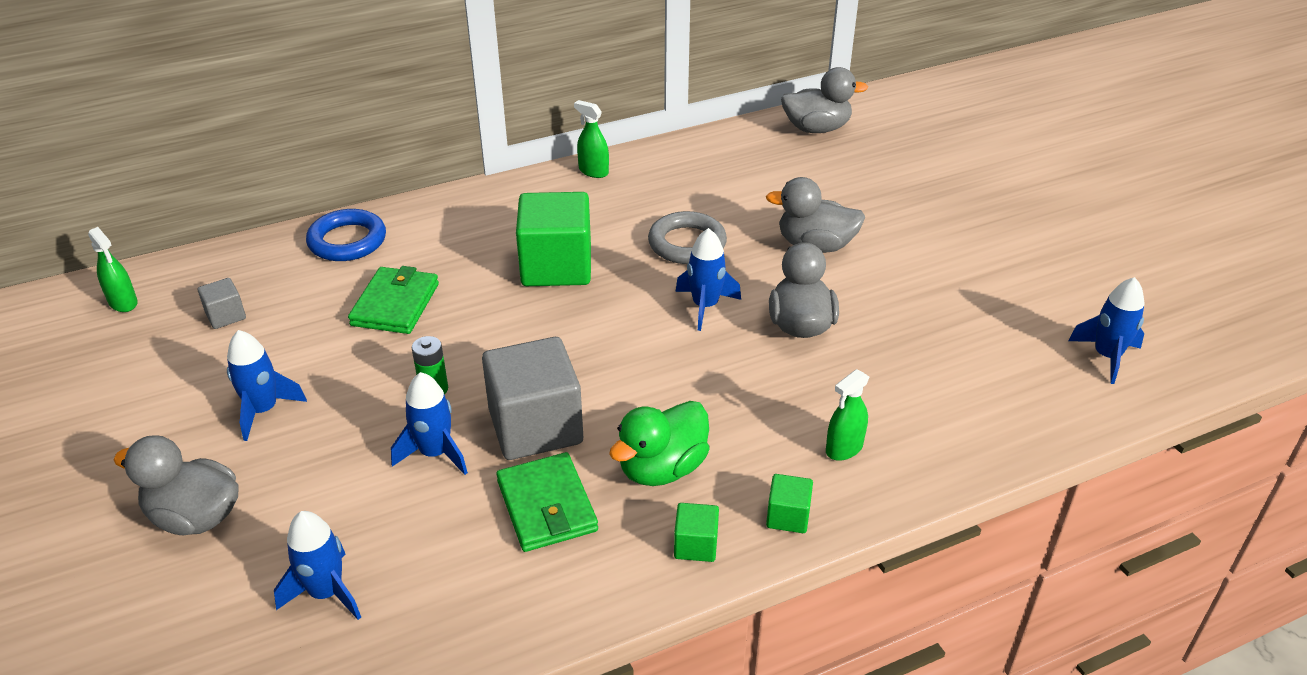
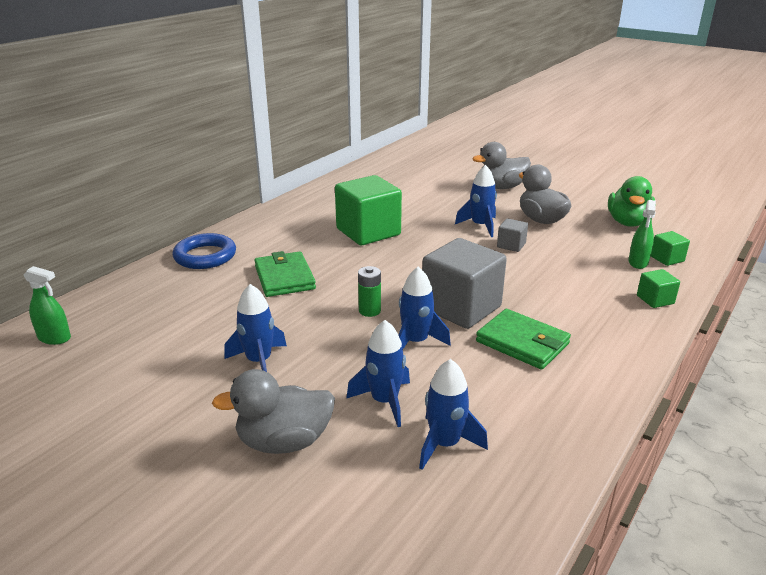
camera: 30 degrees left, 10 degrees down
grey cube [198,278,246,329] -> grey cube moved to [497,218,528,252]
green spray bottle [574,100,609,178] -> none
green duck [609,401,709,486] -> green duck moved to [608,176,656,227]
grey ring [648,211,727,264] -> none
green cube [674,503,719,562] -> green cube moved to [651,231,690,266]
grey duck [781,67,868,133] -> none
blue rocket [1068,277,1145,384] -> blue rocket moved to [346,320,410,427]

